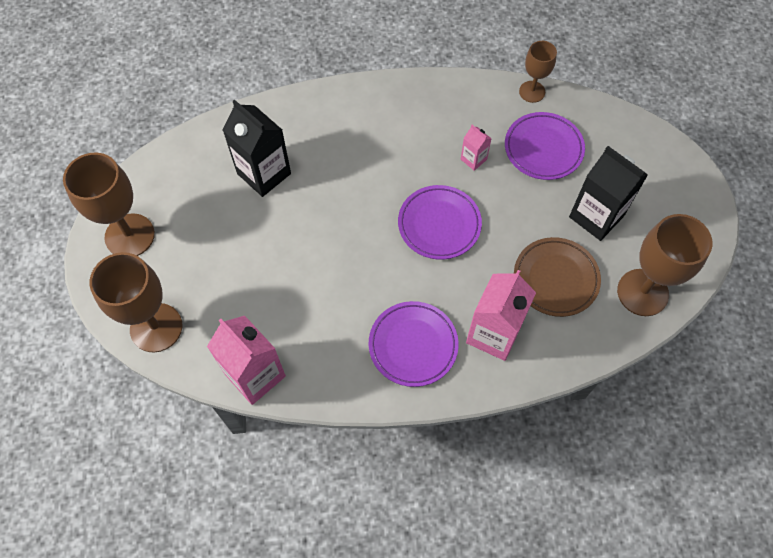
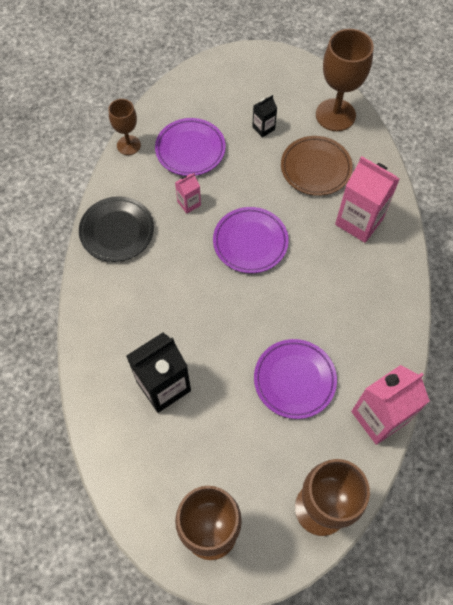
camera: 80 degrees left, 0 degrees up
purple plate [369,301,459,387] -> purple plate moved to [254,339,337,419]
black carton [569,146,648,241] -> black carton [252,95,277,137], size x0.49
none -> black plate [79,196,154,262]

